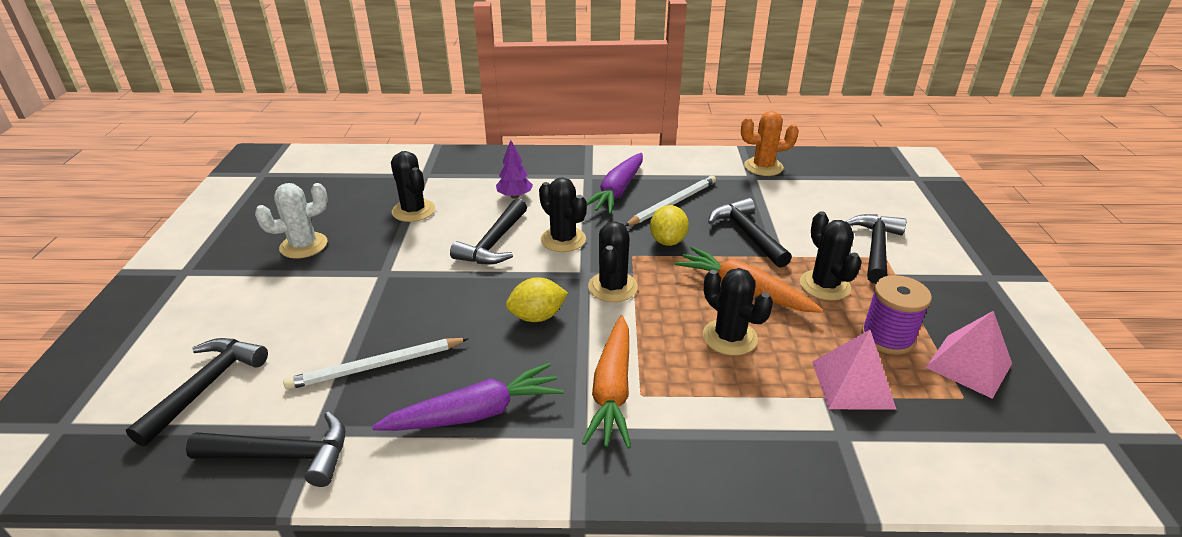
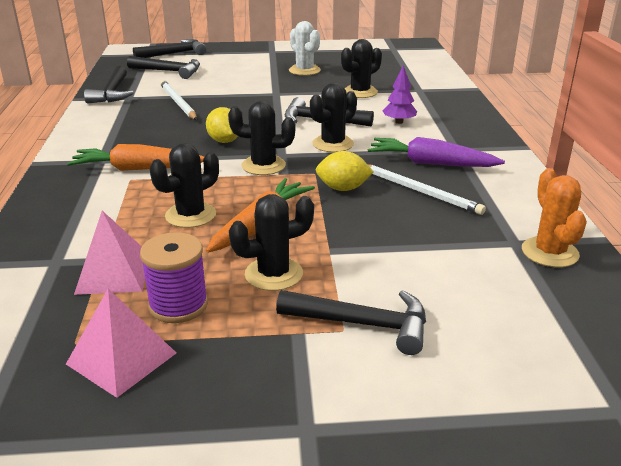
camera: 85 degrees right, 5 degrees down
purple carrot [372,363,564,431] -> none
black hammer [708,198,792,268] -> black hammer moved to [133,39,206,58]

